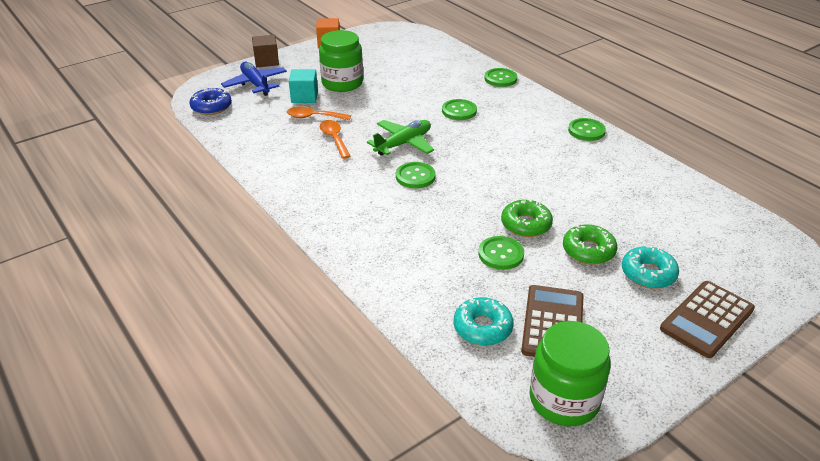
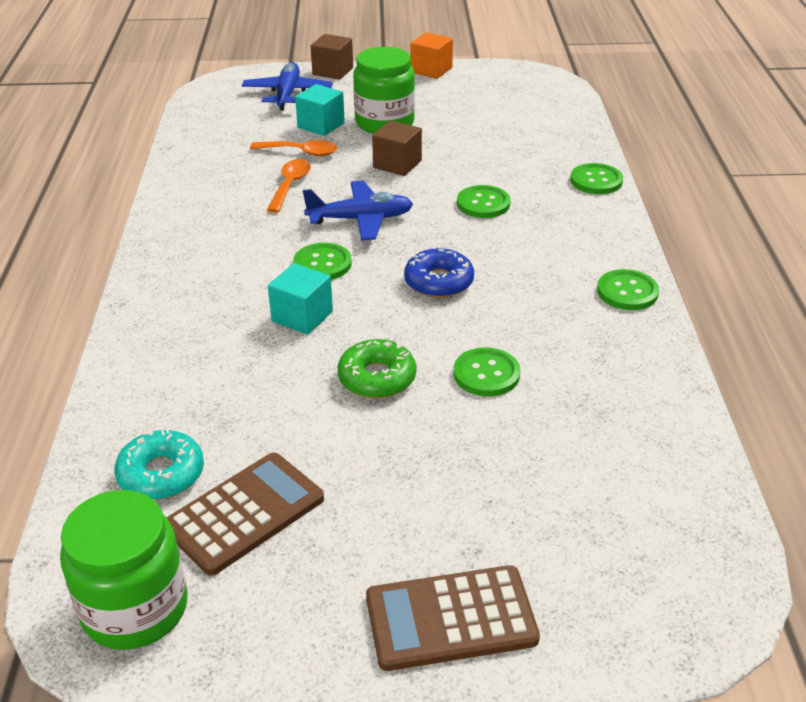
camera: 35 degrees right, 0 degrees up
blue donut [189,88,232,115] -> blue donut moved to [404,248,474,298]
orange spoon [287,106,351,120] -> orange spoon turned 150 degrees clockwise [250,140,338,156]
green plane [367,120,434,156] -> blue plane [303,181,413,241]
green button [478,236,524,270] -> green button moved to [454,347,520,396]
green donut [563,224,617,265] -> none
turquoise donut [622,245,679,289] -> none
none -> turquoise cube [268,263,333,335]
none -> brown cube [372,121,422,176]

